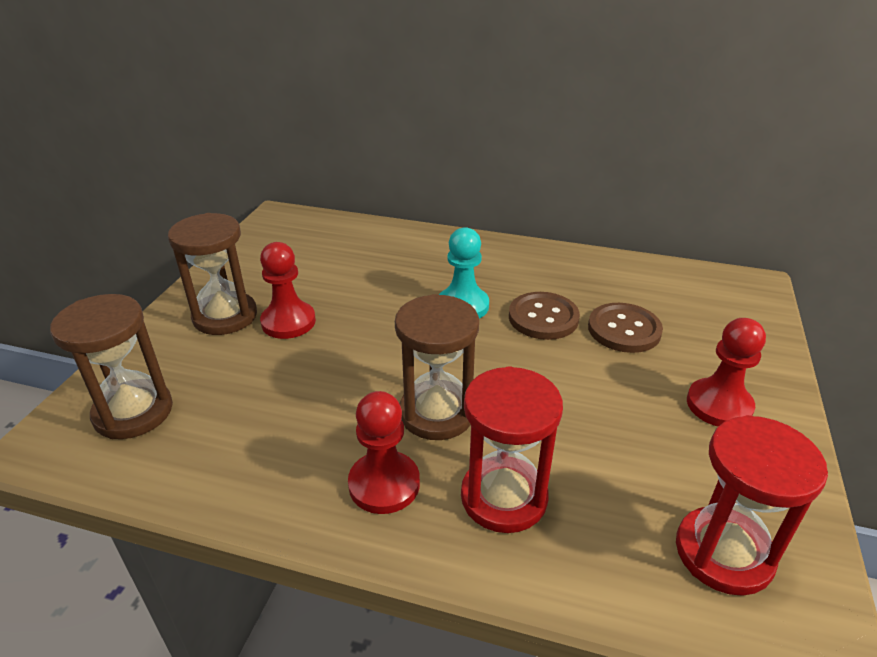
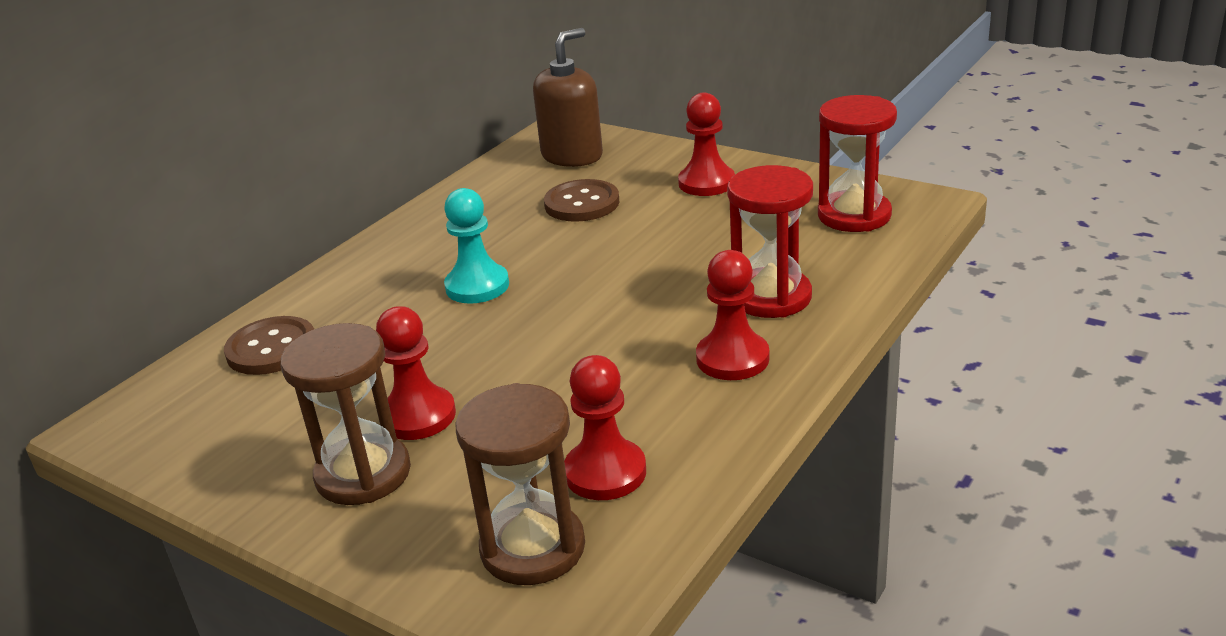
camera: 70 degrees left, 5 degrees down
brown hourglass [395,294,479,440] -> none
brown button [509,292,580,340] -> brown button moved to [224,316,314,375]
none -> brown soap dispenser [533,28,603,167]
none -> red pawn [564,355,646,500]

